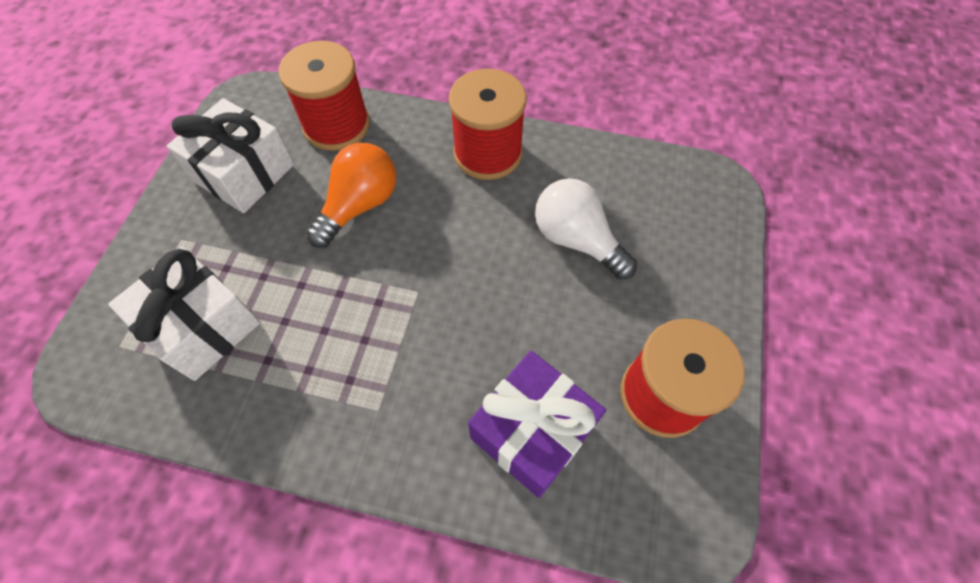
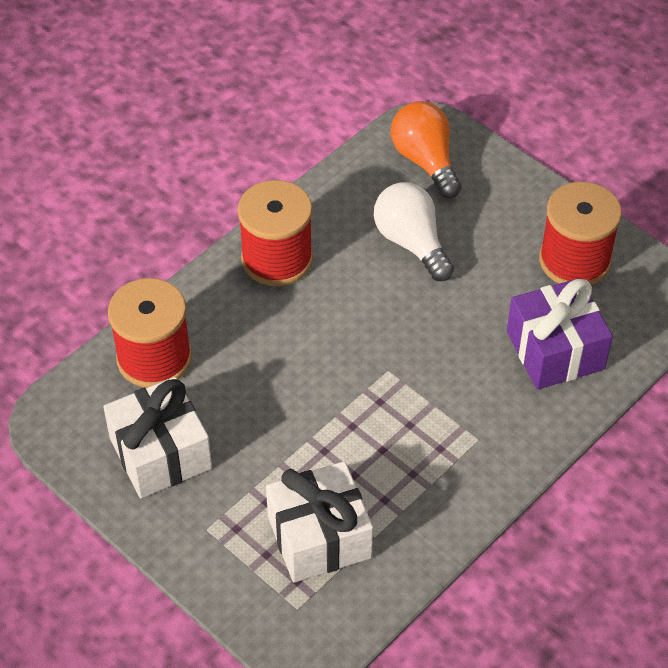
camera: 60 degrees left, 10 degrees down
orange light bulb [306,143,396,248] -> orange light bulb moved to [391,101,461,198]
white light bulb [535,178,637,280] -> white light bulb turned 75 degrees clockwise [374,182,454,281]

